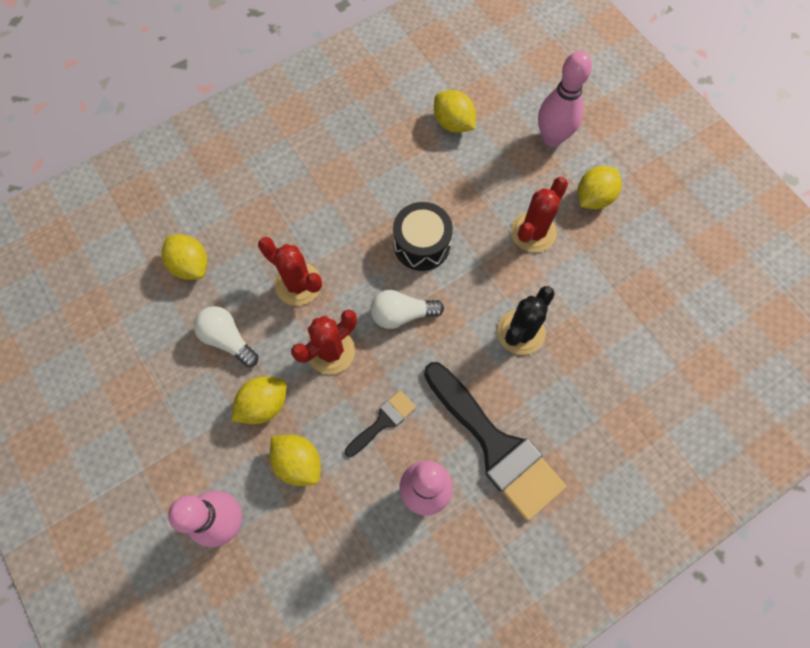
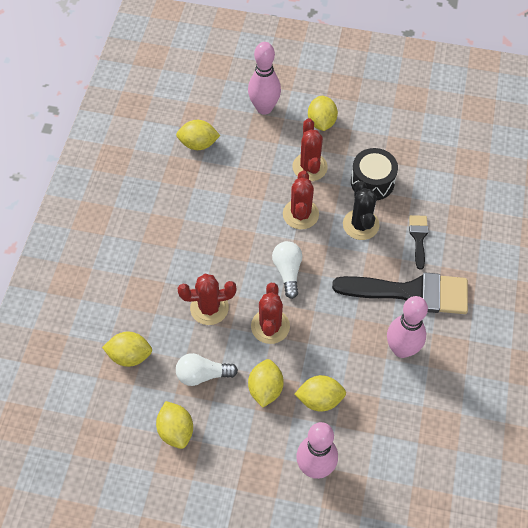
camera: 45 degrees left, 10 degrees down
black brush [345,390,416,457] -> black brush moved to [409,215,428,270]
white light bulb [371,290,444,329] -> white light bulb turned 135 degrees clockwise [272,241,302,299]
black drum [393,202,453,271] -> black drum moved to [351,148,398,200]
none -> yellow lemon [156,401,193,449]
none -> red cactus [283,170,319,229]

